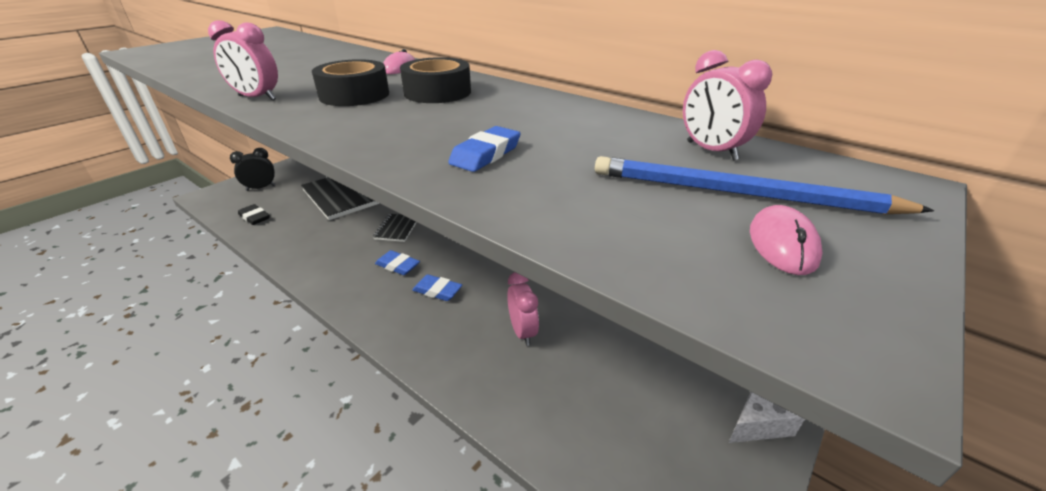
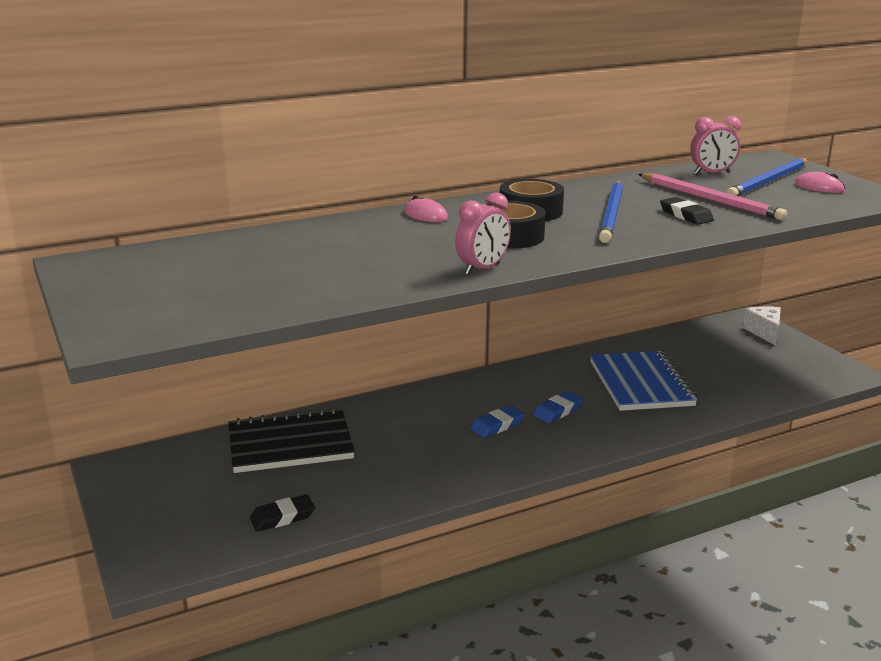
camera: 65 degrees left, 10 degrees down
black clock [230,148,276,191] -> none
black notebook [373,214,417,242] -> none
blue eraser [448,126,521,172] -> black eraser [660,197,714,225]
pink clock [507,272,539,346] -> blue notebook [590,351,698,411]
none -> blue pencil [599,181,623,243]
none -> pink pencil [639,173,788,221]

